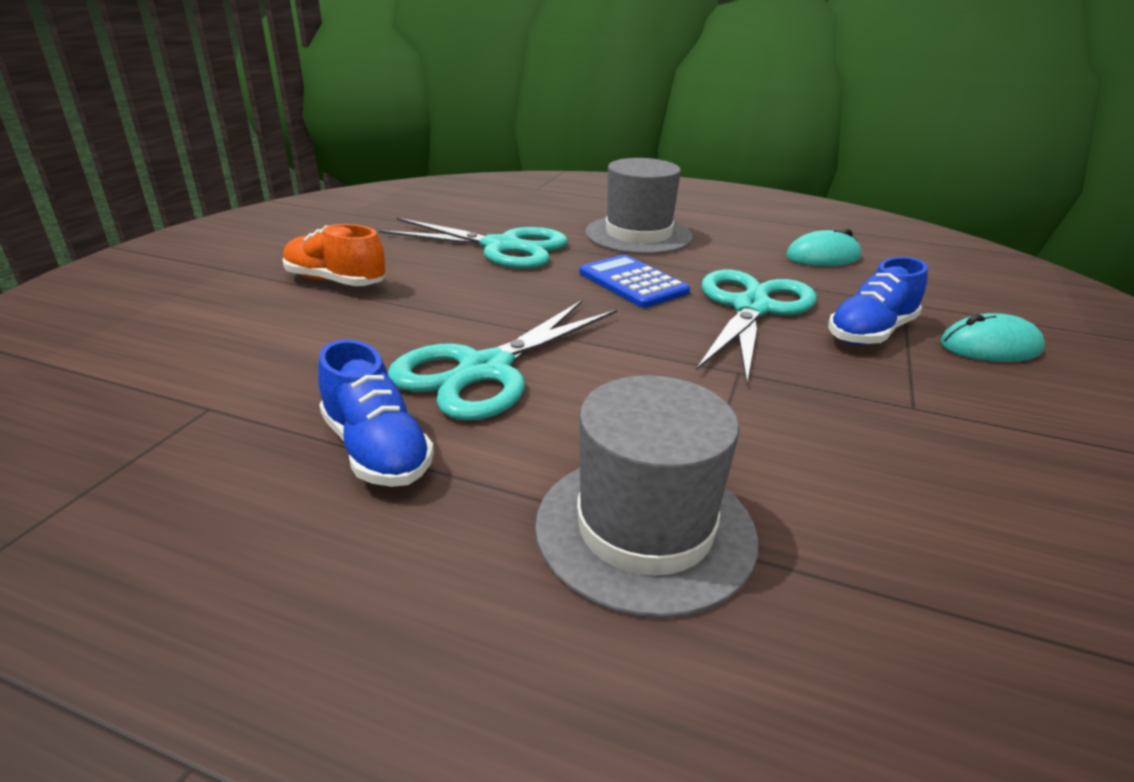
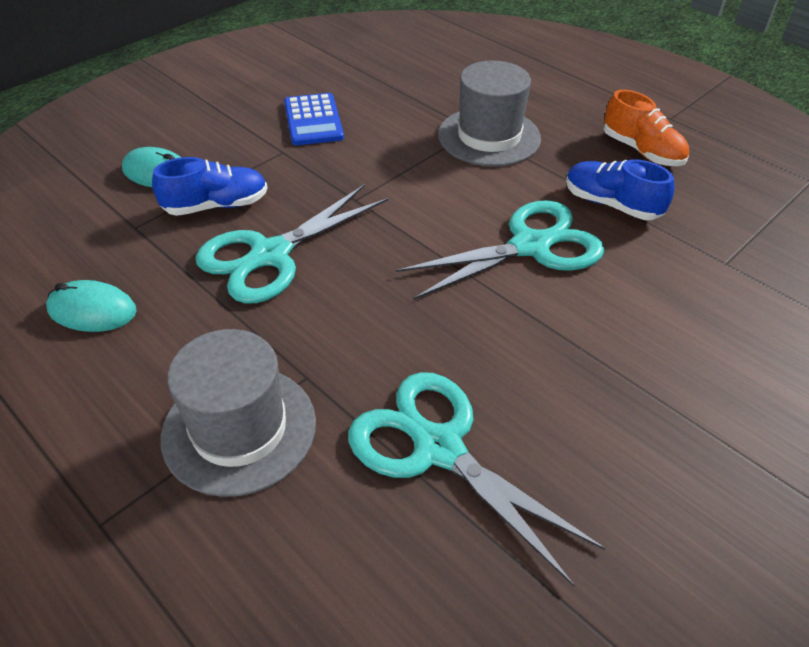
camera: 155 degrees left, 15 degrees up
orange shoe [283,224,386,286] -> orange shoe moved to [604,90,689,166]
blue shoe [318,339,434,487] -> blue shoe turned 45 degrees counterclockwise [566,159,675,220]
blue calculator [580,255,690,308] -> blue calculator moved to [284,93,344,145]

